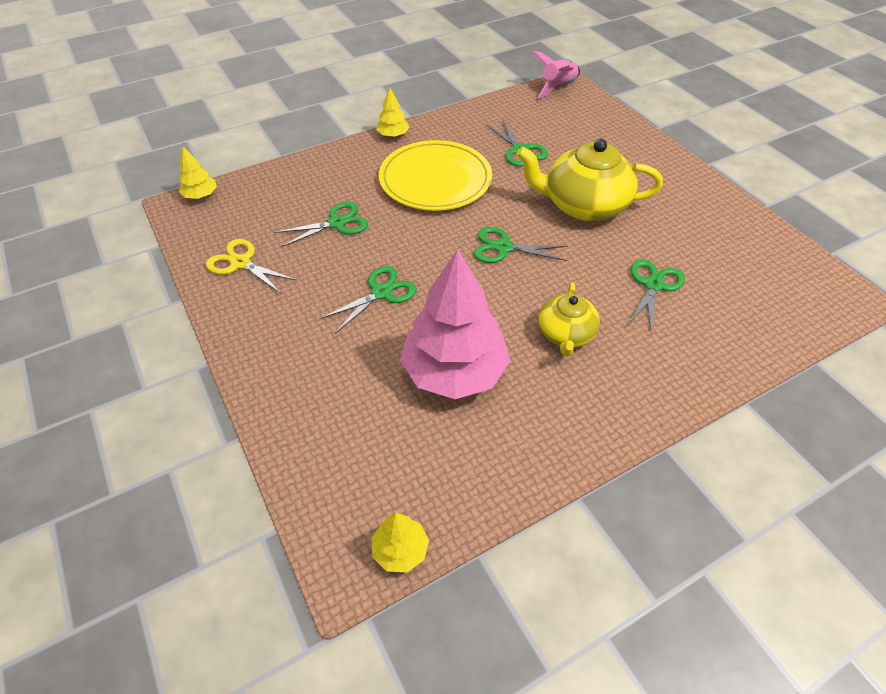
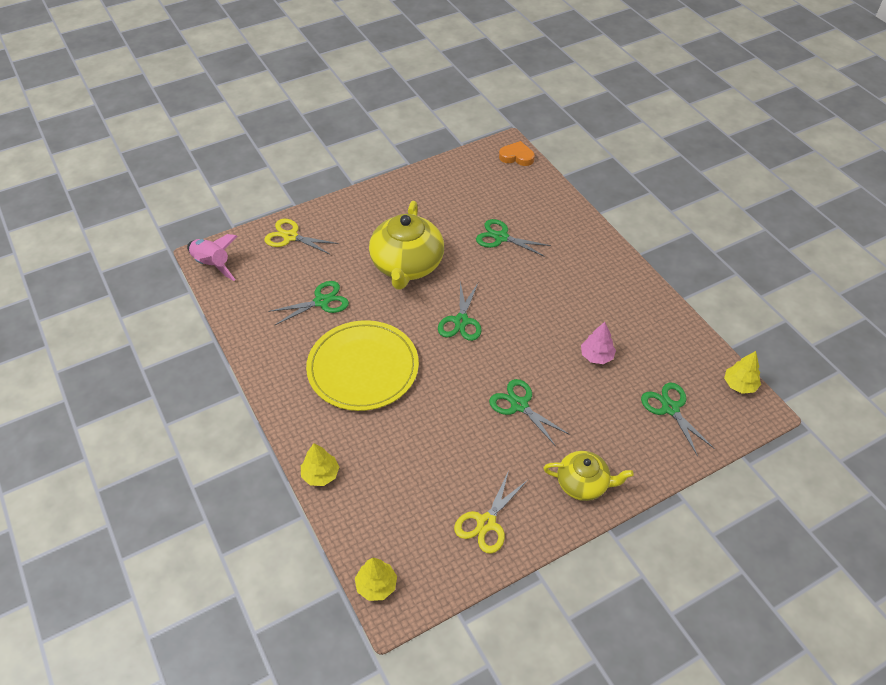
camera: 90 degrees left, 0 degrees up
green scissors [275,202,368,247] -> green scissors moved to [641,383,715,457]
yellow tree [376,88,410,137] -> yellow tree moved to [301,443,339,486]
pink tree [400,249,510,399] -> pink tree [581,322,616,364], size x0.44
yellow teapot [538,282,600,356] -> yellow teapot moved to [543,451,634,501]
none -> yellow scissors [264,219,339,255]
none -> orange heart [499,141,535,166]

